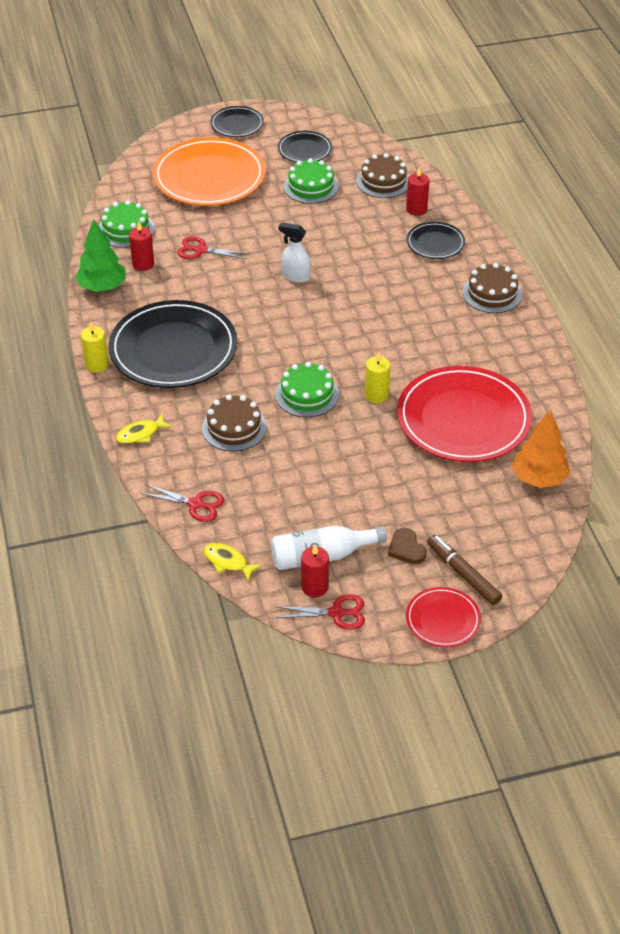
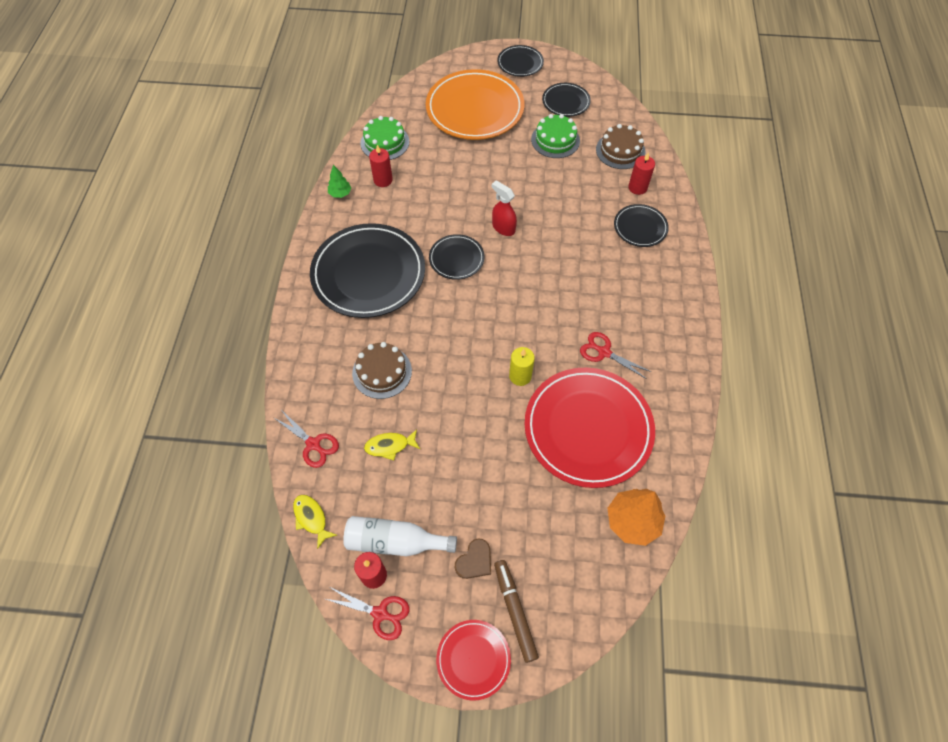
camera: 20 degrees right, 15 degrees up
green tree [75,219,126,292] -> green tree [328,165,351,198], size x0.54
yellow candle [81,322,109,373] -> none
yellow fish [116,414,173,444] -> yellow fish moved to [364,429,420,460]
red scissors [177,236,249,259] -> red scissors moved to [580,332,651,379]
green cake [275,362,339,417] -> none
white spray bottle [279,222,311,283] -> red spray bottle [492,180,517,236]
brown heart [388,528,427,564] -> brown heart turned 135 degrees counterclockwise [455,538,491,579]
brown cake [463,263,522,313] -> none
none -> black plate [429,234,484,280]

